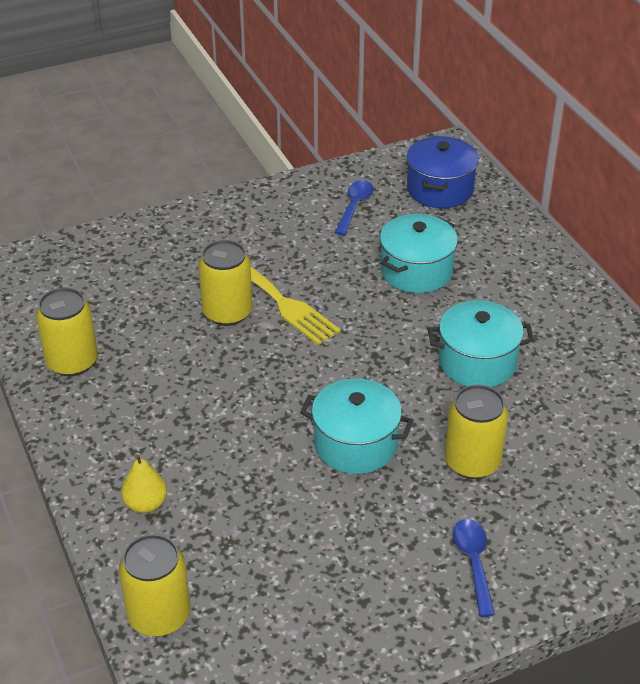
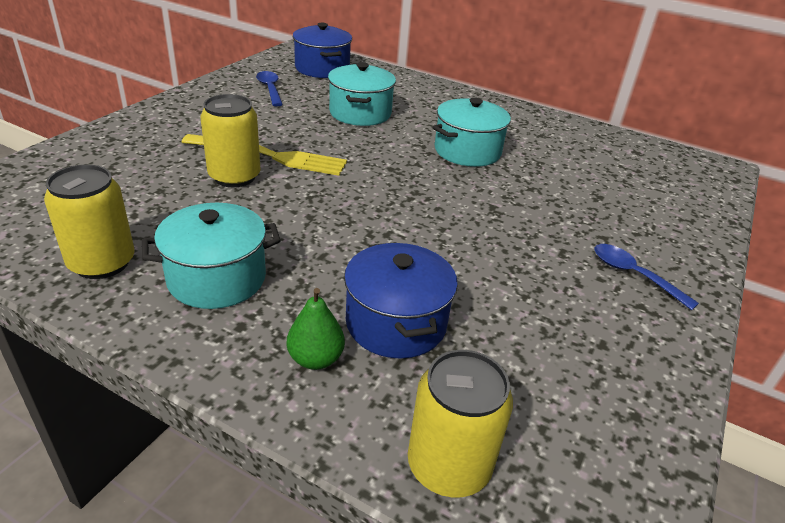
camera: 40 degrees left, 5 degrees down
yellow pear [121,454,167,513] -> green pear [287,288,345,370]
turquoise pot [300,378,414,474] -> turquoise pot moved to [142,203,281,309]
yellow can [445,385,508,479] -> none
none -> blue pot [344,242,458,359]

